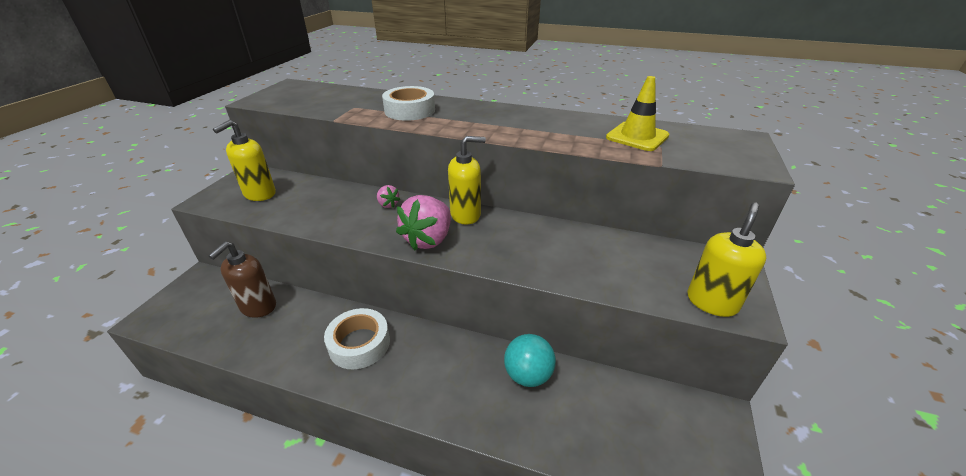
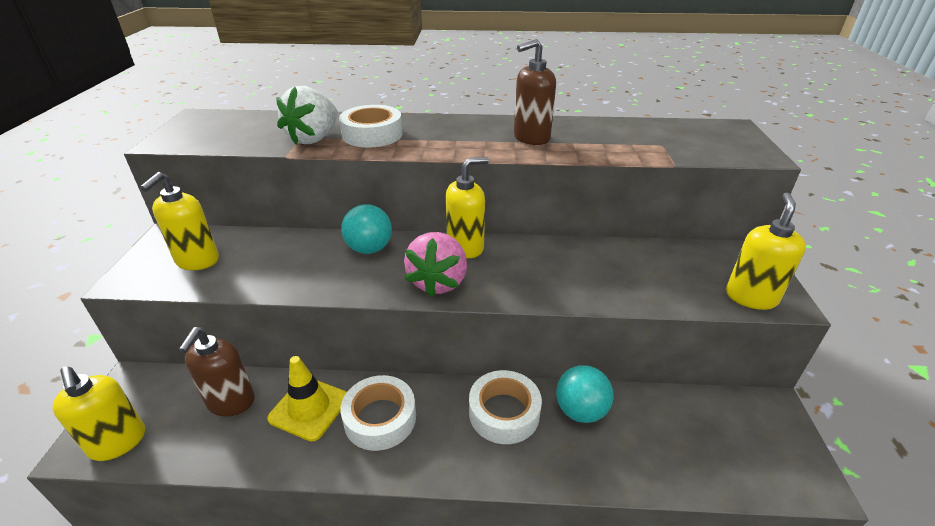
camera: 15 degrees left, 0 degrees up
pink strawberry [377,185,400,208] -> turquoise ball [341,204,392,254]
yellow traffic cone [606,76,669,151] -> yellow traffic cone moved to [267,356,347,442]
none -> yellow soap dispenser [52,366,145,461]
none -> white strawberry [276,86,338,145]
none -> white tape [469,370,542,444]
none -> brown soap dispenser [514,39,556,145]

